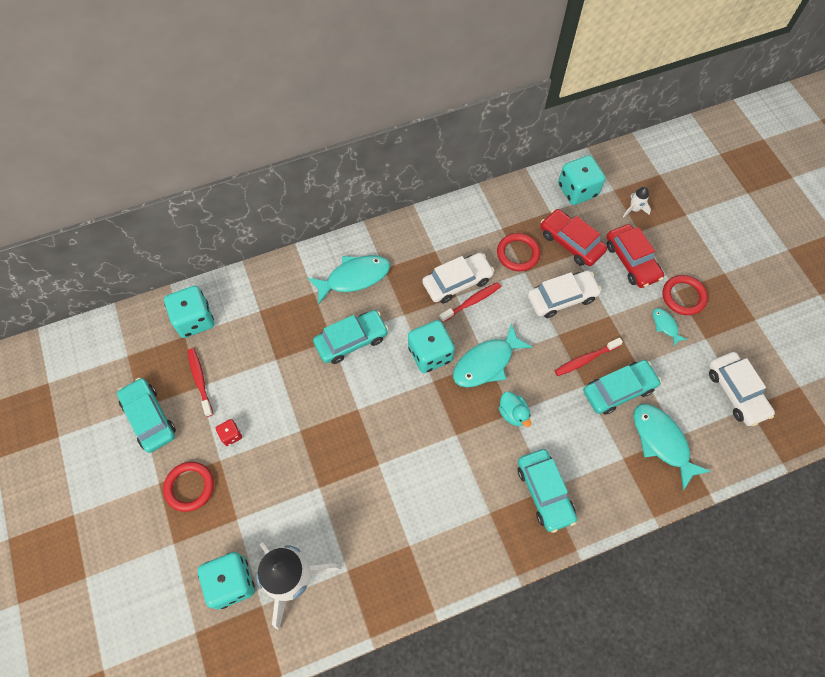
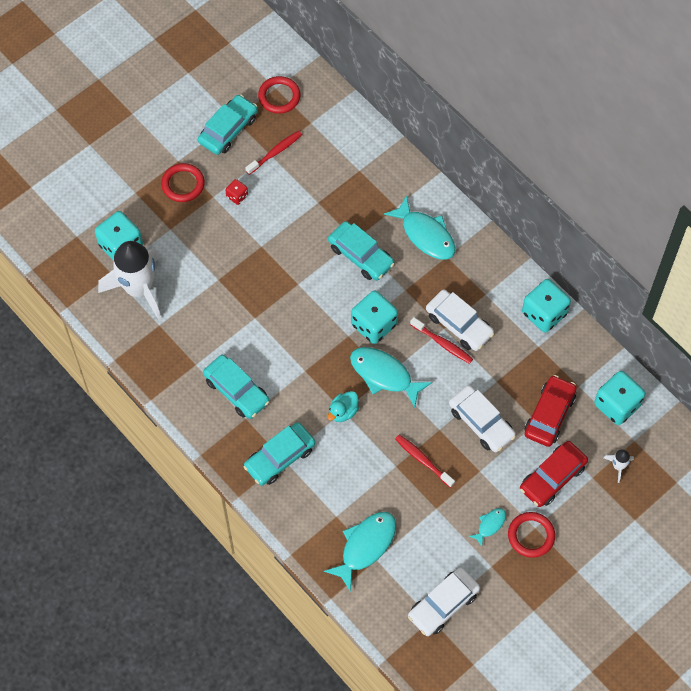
camera: 70 degrees right, 0 degrees up
turquoise dice [164,286,214,338] -> turquoise dice moved to [522,279,571,333]
red ring [497,233,540,271] -> red ring moved to [258,76,300,114]
turquoise car [583,360,661,415] -> turquoise car moved to [203,355,270,419]

